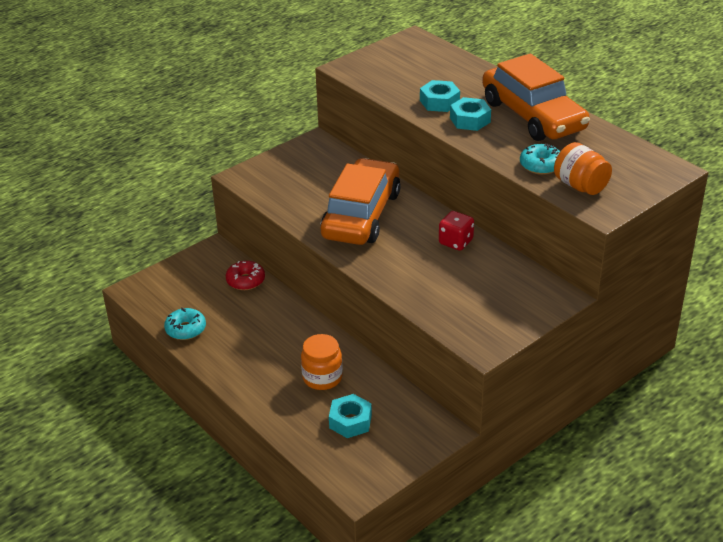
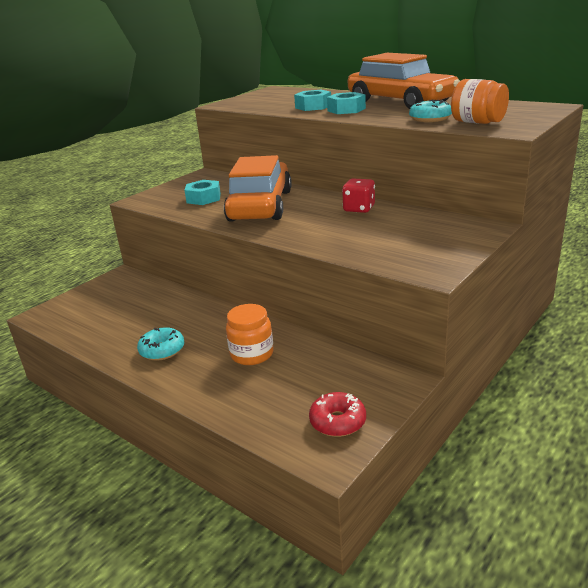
camera: 10 degrees left, 10 degrees down
turquoise donut [164,308,206,340] -> turquoise donut moved to [137,327,184,361]
red donut [226,261,265,290] -> red donut moved to [309,392,366,437]
turquoise nut [329,394,372,438] -> turquoise nut moved to [184,180,221,205]

